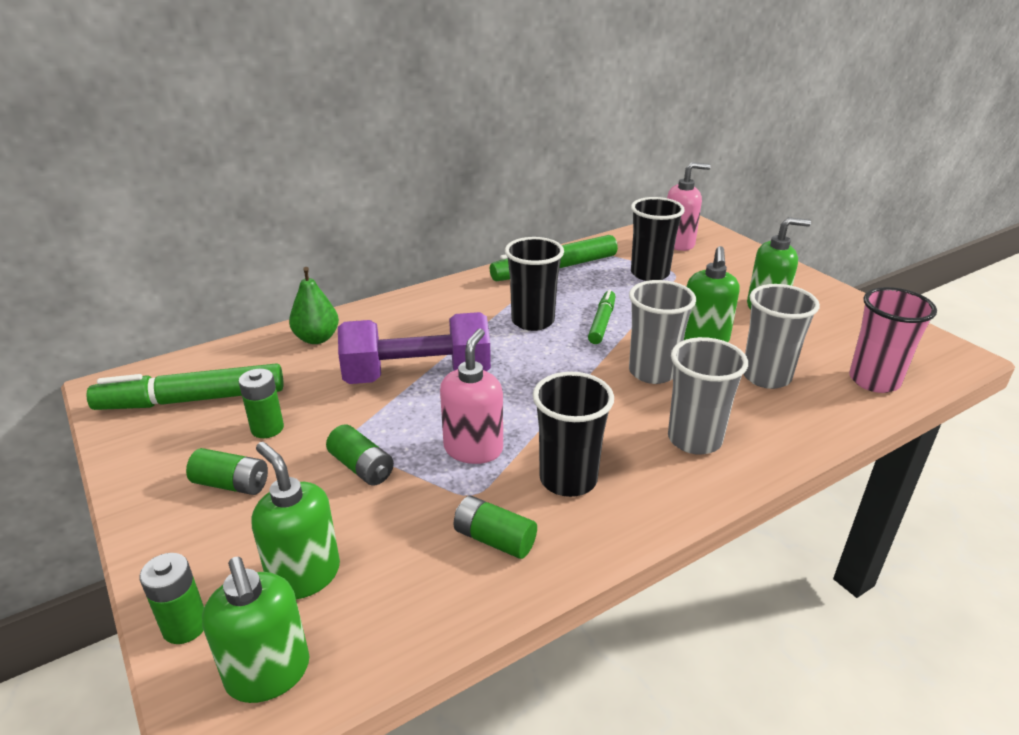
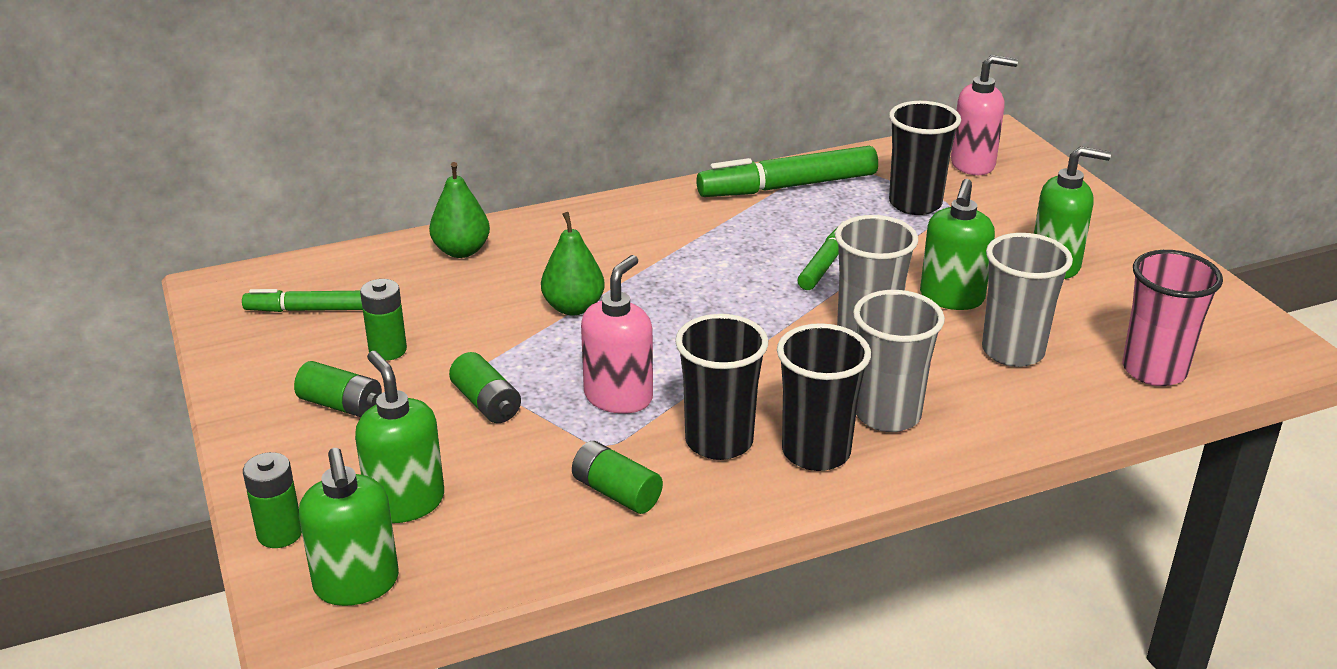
camera: 10 degrees right, 0 degrees up
green marker [86,364,283,410] -> green marker [242,289,363,312], size x0.57
purple dumbbell [338,312,491,384] -> green pear [541,212,605,316]
black cup [505,237,564,331] -> black cup moved to [777,323,871,471]

